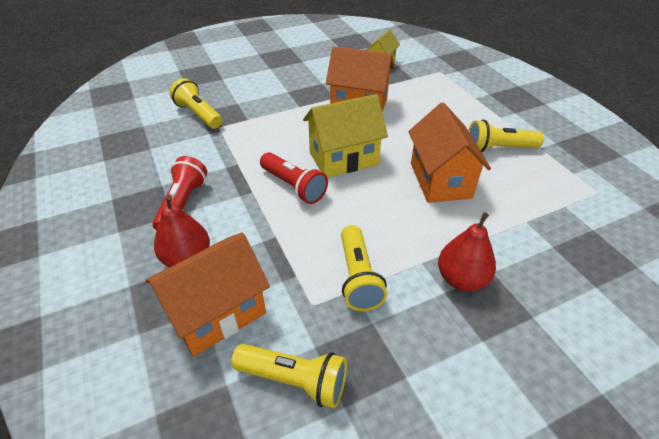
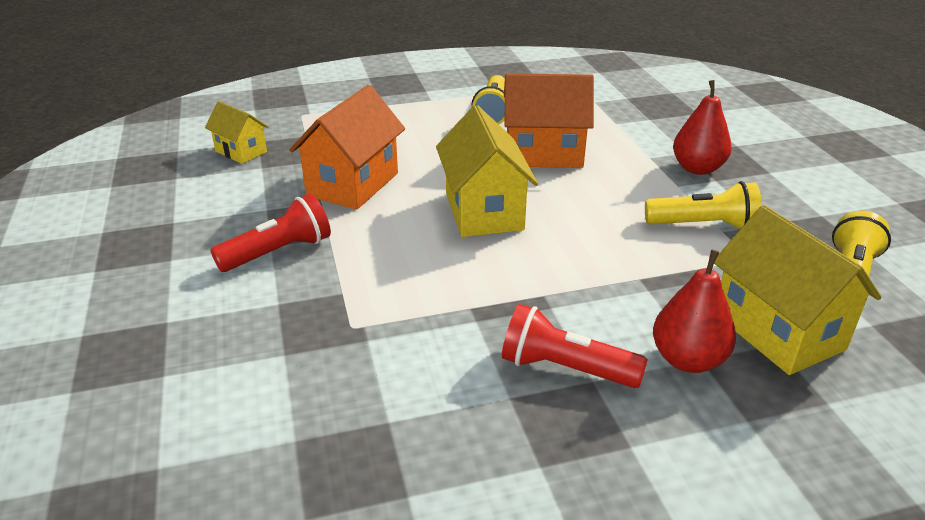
camera: 80 degrees left, 10 degrees down
orange house [145,232,270,357] -> yellow house [714,205,882,375]
yellow flashlight [169,78,222,129] -> none
red flashlight [260,152,328,204] -> red flashlight moved to [210,194,331,272]

